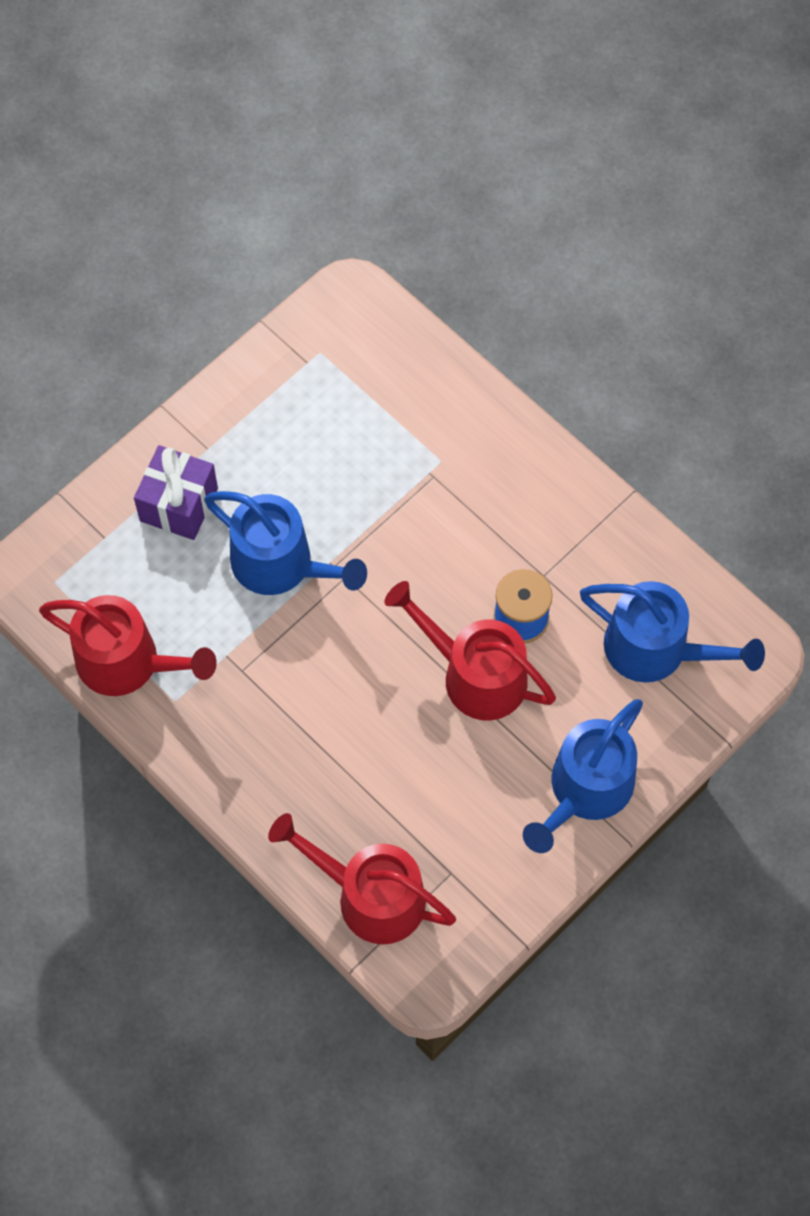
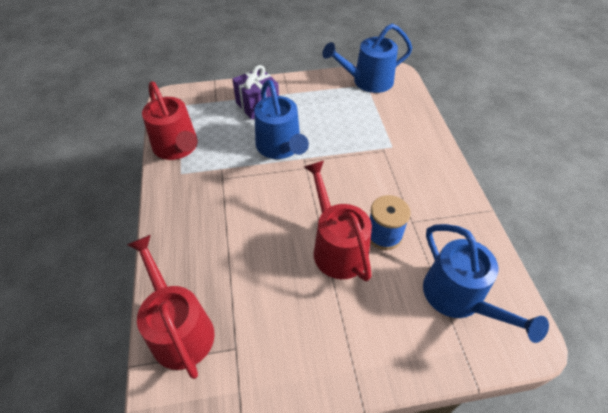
camera: 35 degrees right, 15 degrees down
blue watering can [523,699,643,853] -> blue watering can moved to [323,24,412,93]

